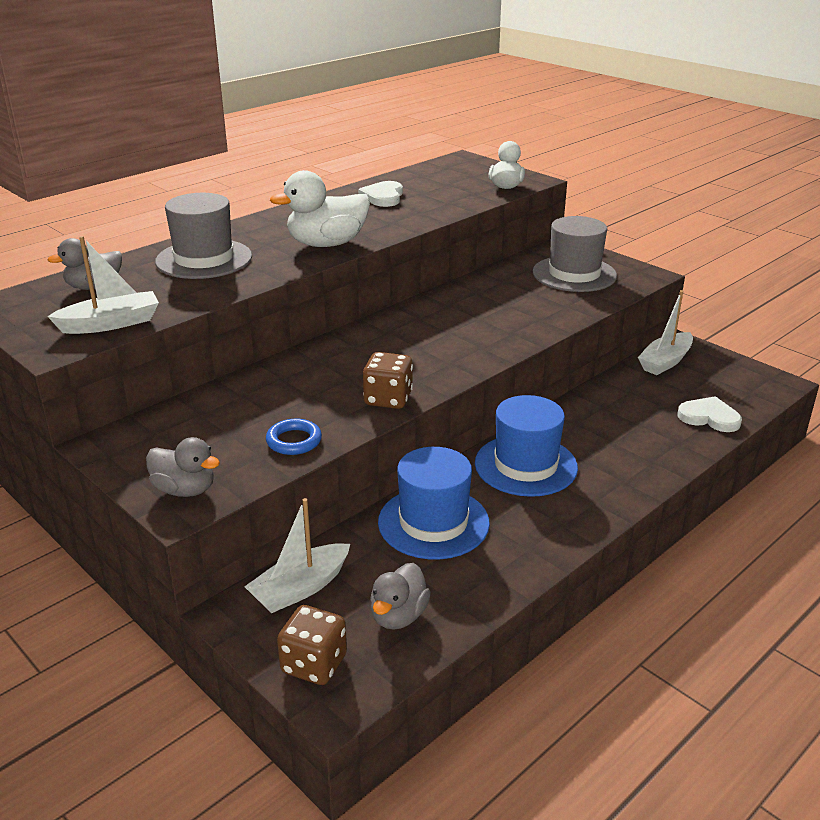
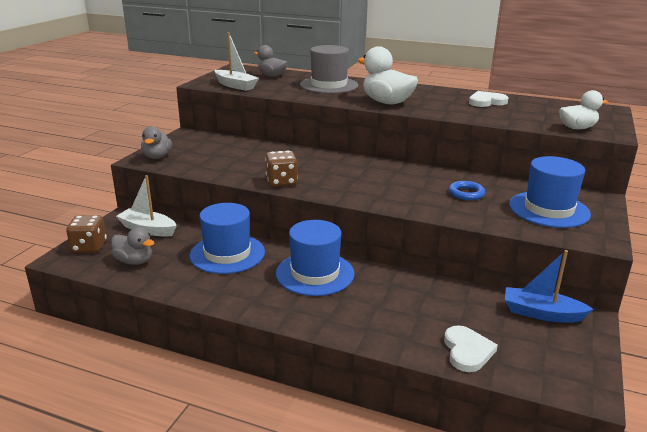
camera: 65 degrees right, 5 degrees down
blue ring [266,419,322,455] -> blue ring moved to [449,181,485,200]
grey duck [370,563,431,630] -> grey duck turned 150 degrees counterclockwise [111,227,154,265]
grey hat [533,216,617,292] -> blue hat [509,156,591,228]
white boat [638,290,693,375] -> blue boat [505,250,593,323]

